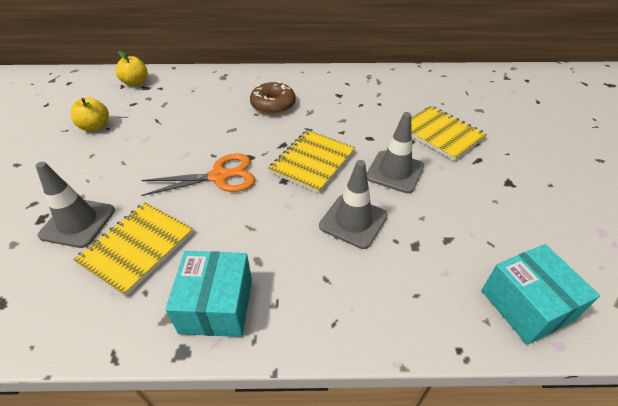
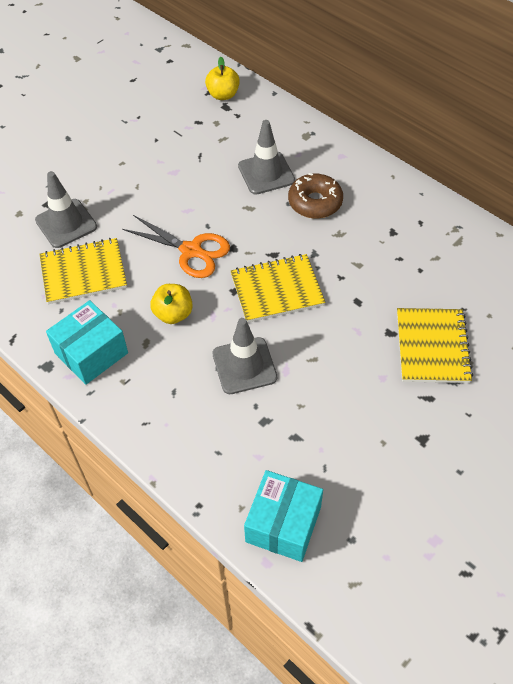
camera: 45 degrees right, 10 degrees up
yellow apple [71,97,109,131] -> yellow apple moved to [150,284,193,324]
grey traffic cone [367,112,424,193] -> grey traffic cone moved to [238,120,295,195]

